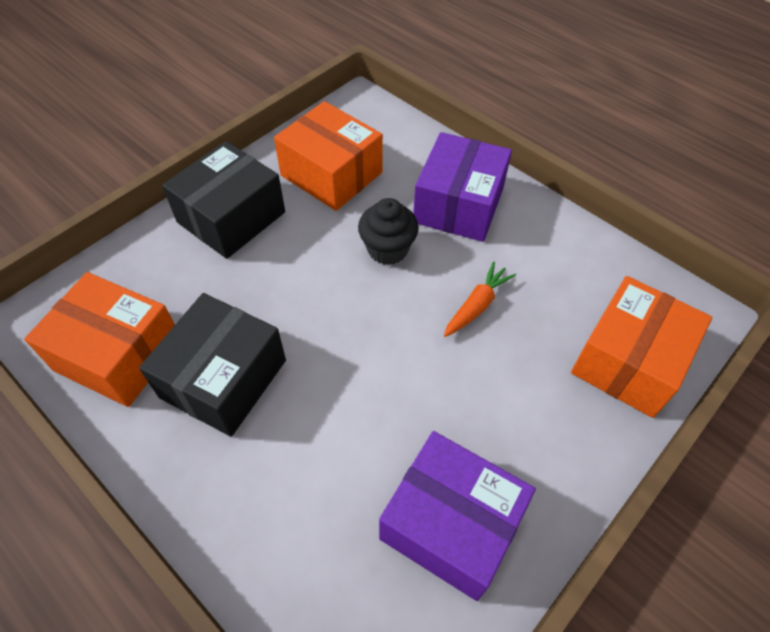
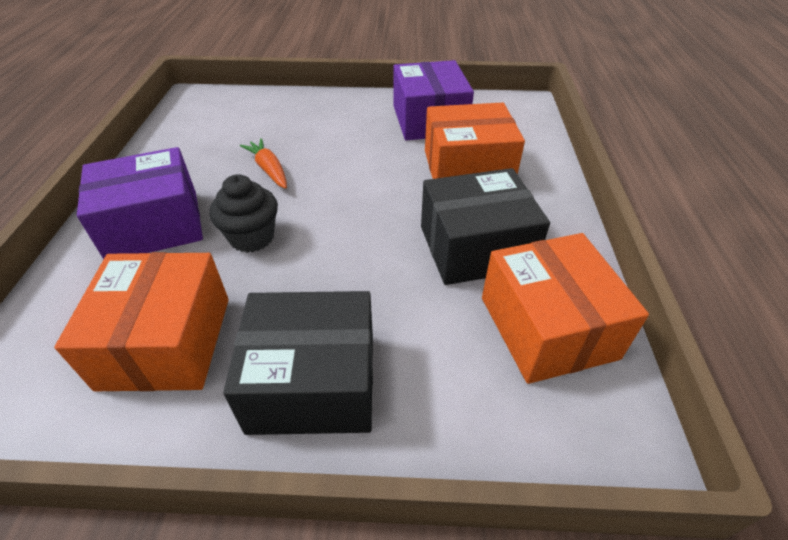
camera: 130 degrees left, 10 degrees down
orange carrot [444,261,516,337] -> orange carrot turned 60 degrees clockwise [240,138,287,189]
orange box [571,276,712,418] -> orange box moved to [425,103,525,179]

